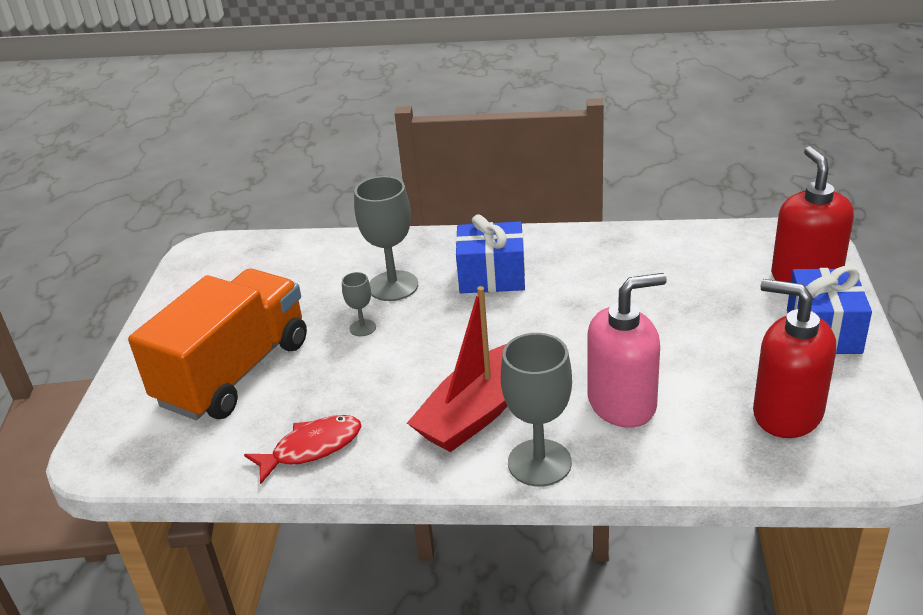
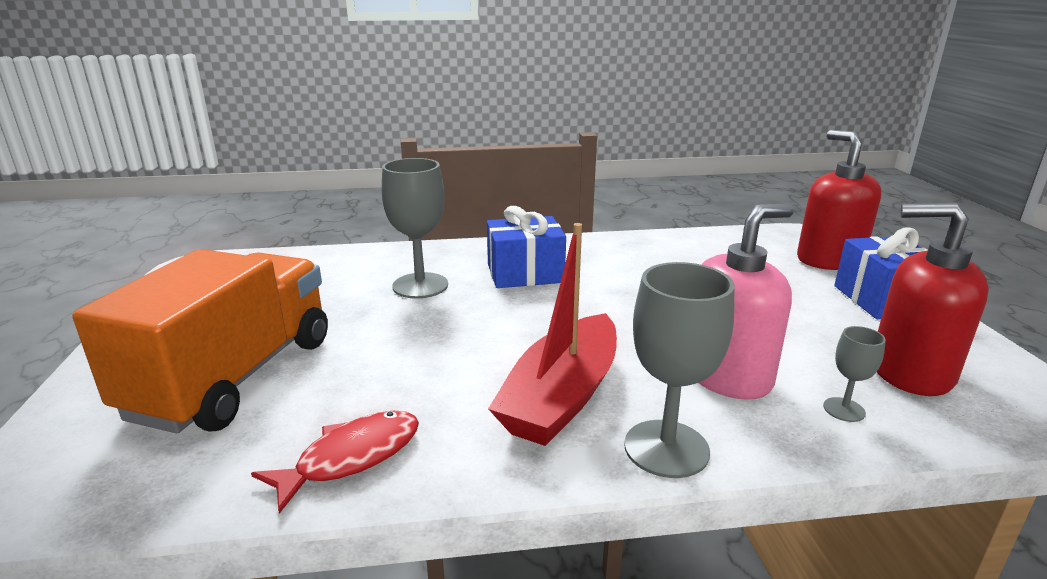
camera: 15 degrees left, 10 degrees down
grey goblet [342,272,376,336] -> grey goblet moved to [823,326,886,422]

